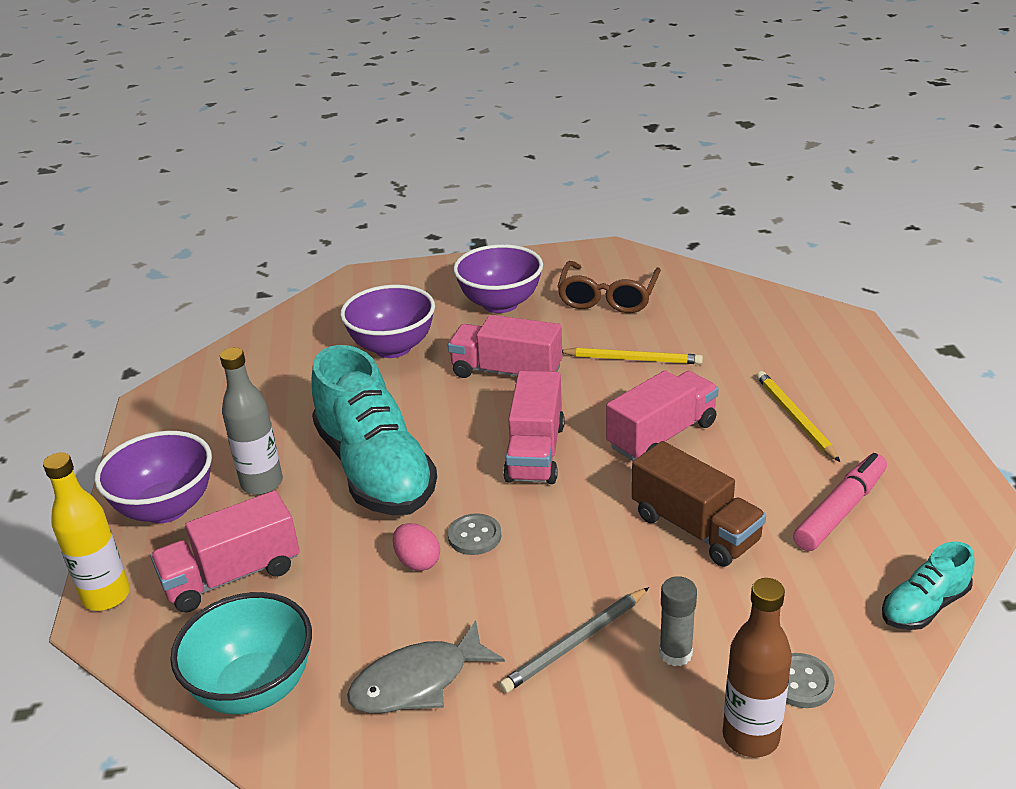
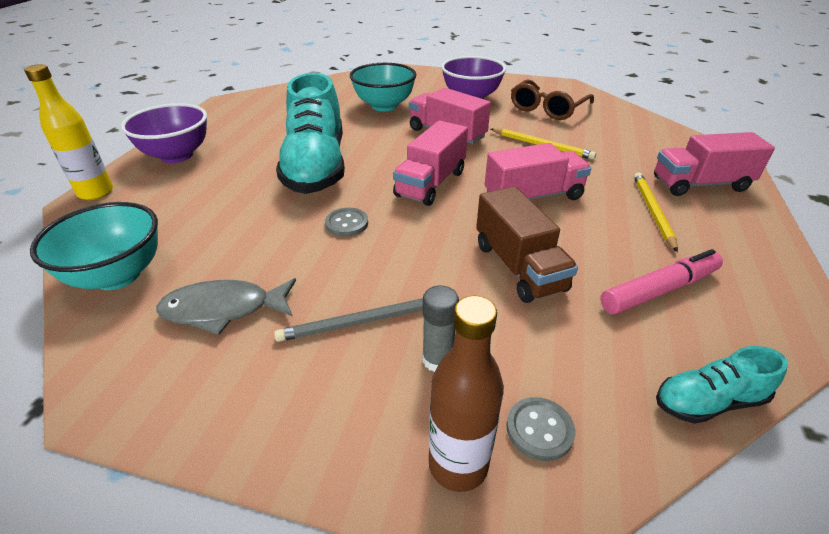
camera: 20 degrees right, 5 degrees up
pink truck [150,490,300,613] -> pink truck moved to [654,132,775,196]
grey bottle [220,347,283,495] -> none
purple bowl [340,285,435,358] -> turquoise bowl [350,63,417,111]
pink egg [393,523,440,571] -> none

